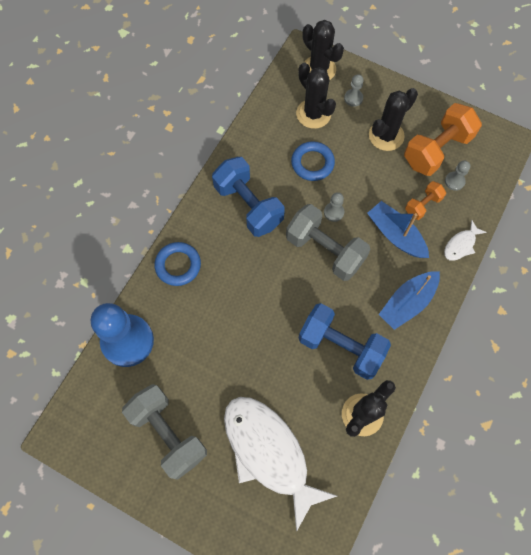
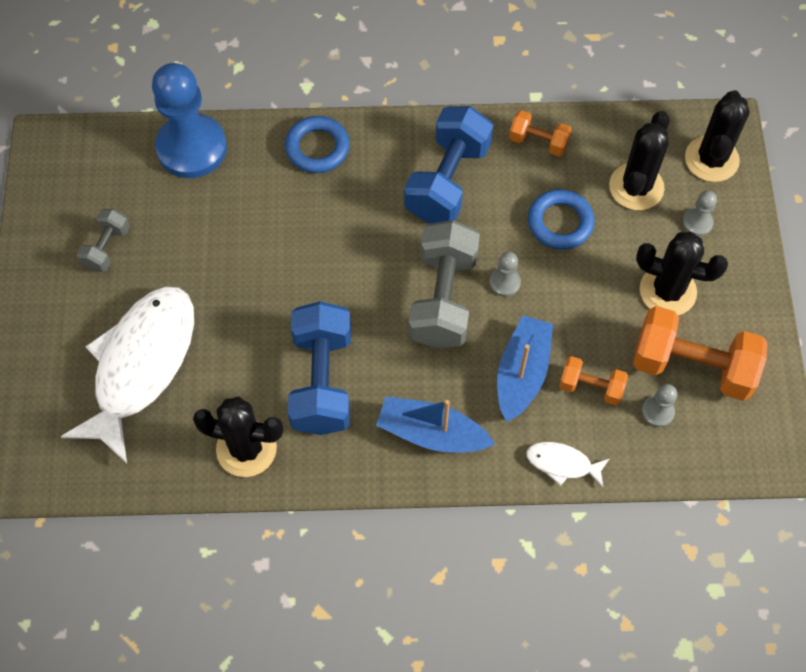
camera: 60 degrees right, 5 degrees down
grey dumbbell [122,384,207,479] -> grey dumbbell [77,209,130,272], size x0.52
none -> orange dumbbell [509,110,572,157]

